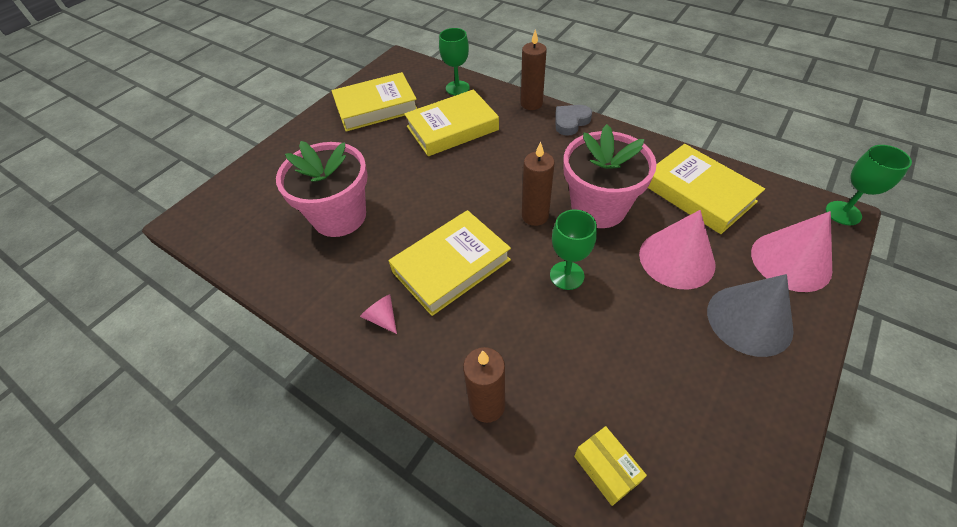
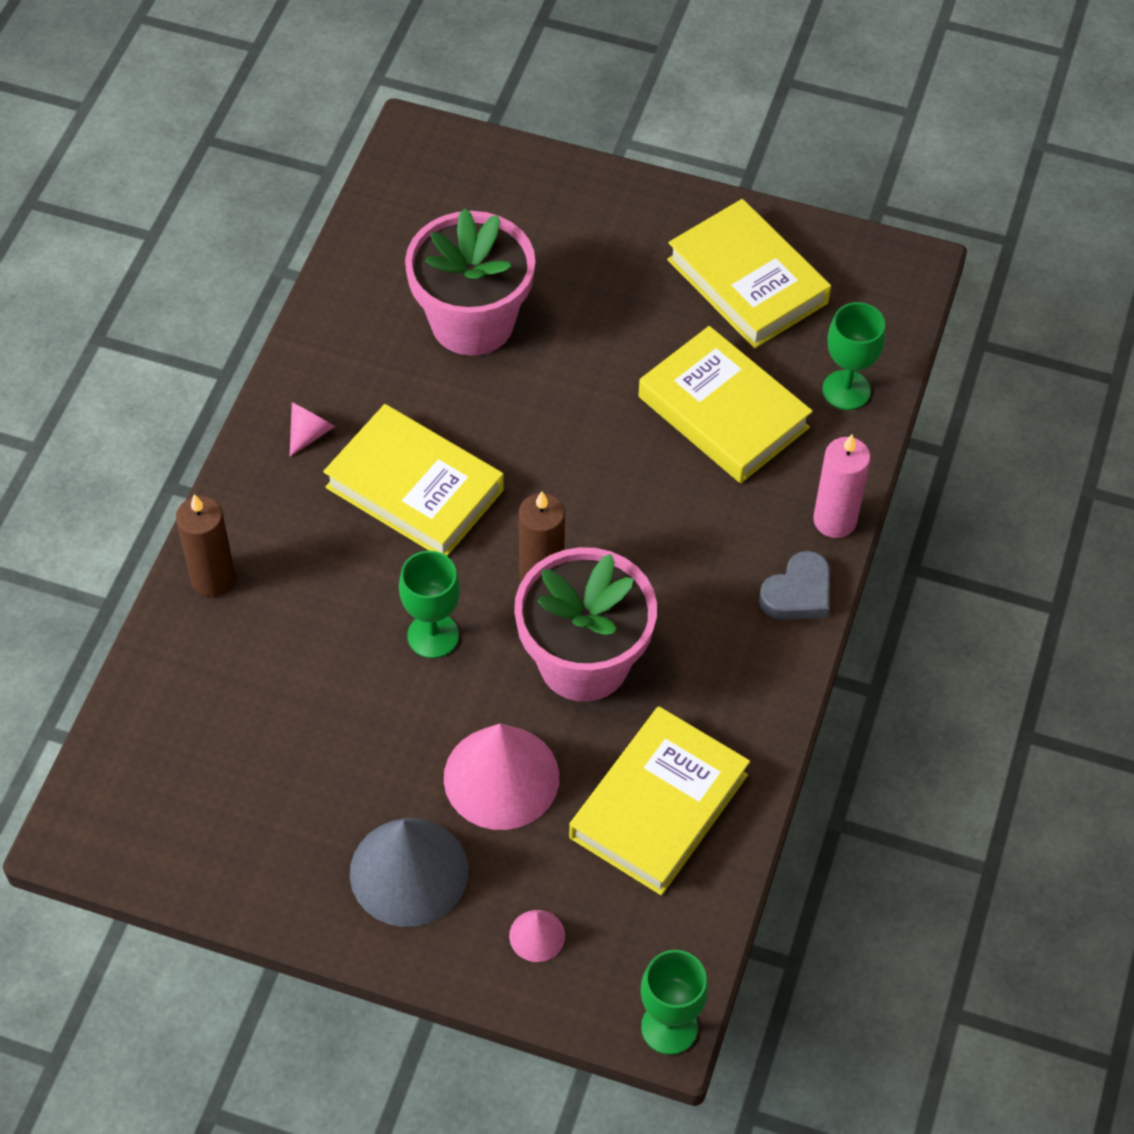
camera: 70 degrees right, 5 degrees up
brown candle [521,29,547,110] -> pink candle [813,434,871,538]
grey heart [555,105,592,136] -> grey heart turned 105 degrees clockwise [759,551,830,620]
yellow box [574,426,647,506] -> none
pink cone [751,211,832,292] -> pink cone [509,910,565,962], size x0.46

